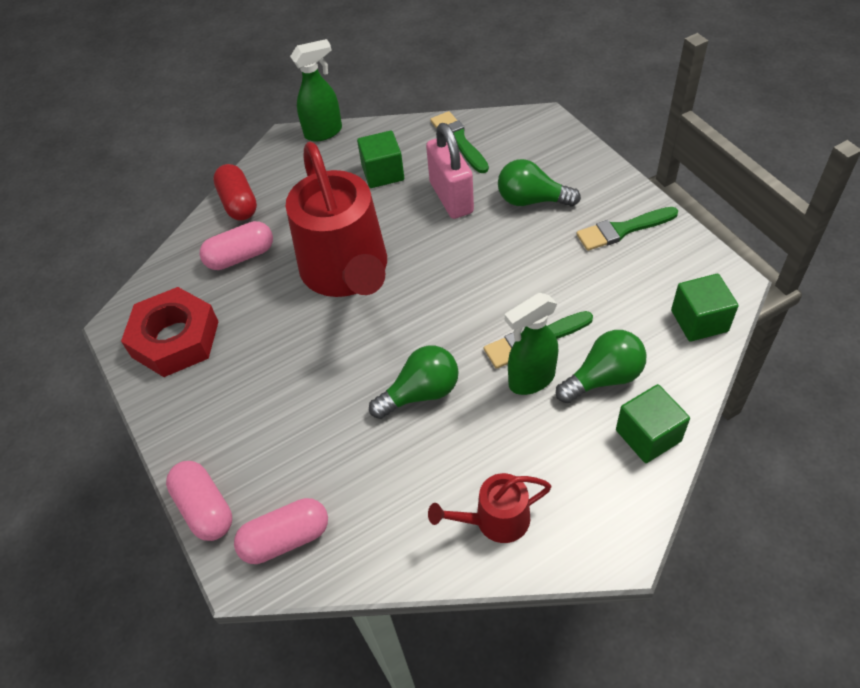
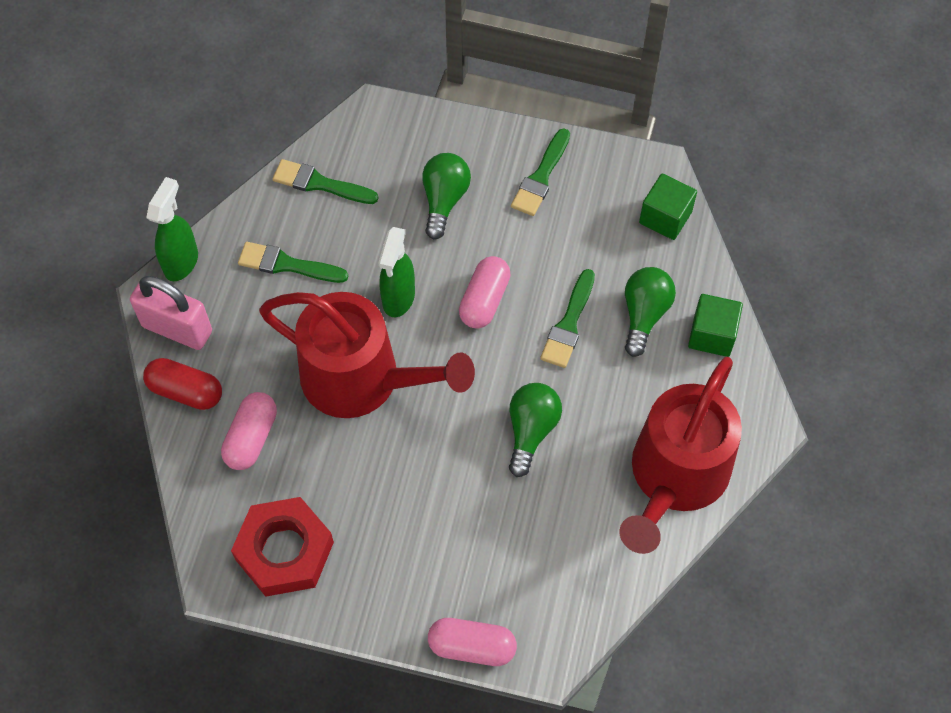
camera: 50 degrees left, 10 degrees up
pink capsule [234,498,328,564] -> pink capsule moved to [459,256,511,329]
green cube [357,130,404,188] -> green brush [238,242,348,283]
pink padlock [426,123,474,219] -> pink padlock moved to [130,276,212,350]
red watering can [428,473,551,543] -> red watering can [619,357,742,554], size x2.12
green light bulb [498,159,581,207] -> green light bulb turned 135 degrees clockwise [422,153,471,239]
green spray bottle [505,293,558,395] -> green spray bottle moved to [378,227,415,317]

